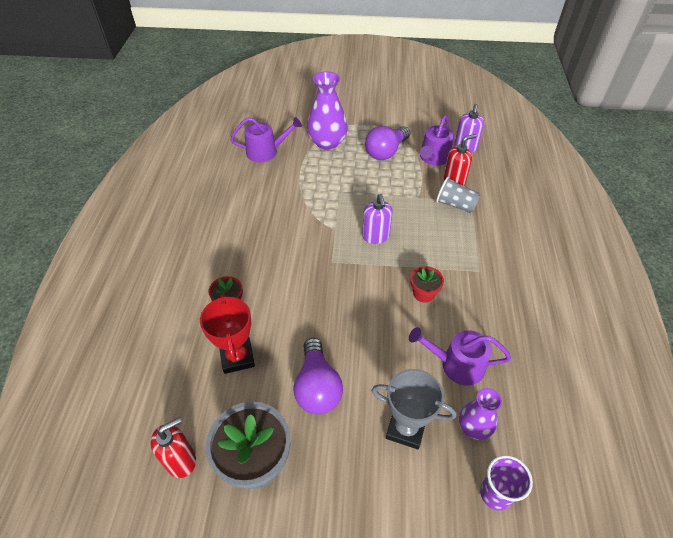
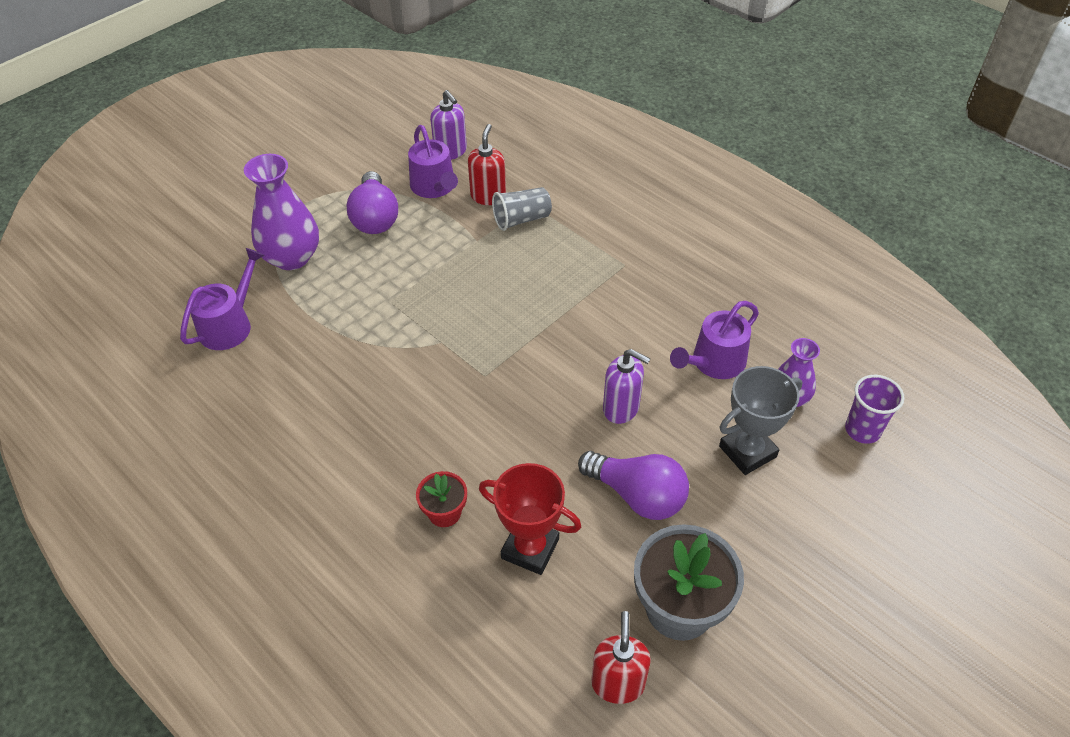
camera: 50 degrees left, 0 degrees up
purple soap dispenser [362,194,393,244] -> purple soap dispenser moved to [603,349,650,424]
red flower pot [410,266,444,303] -> none

